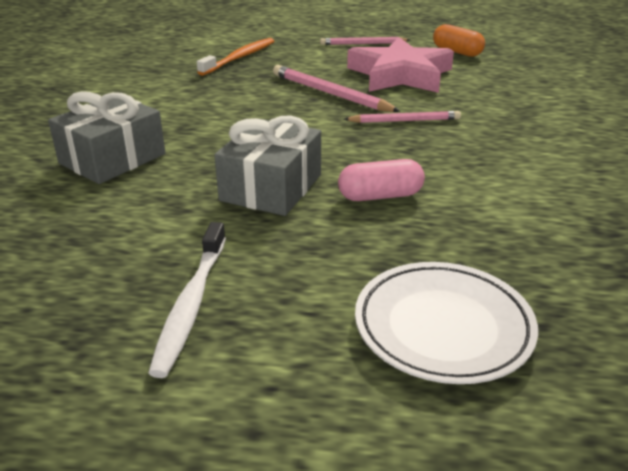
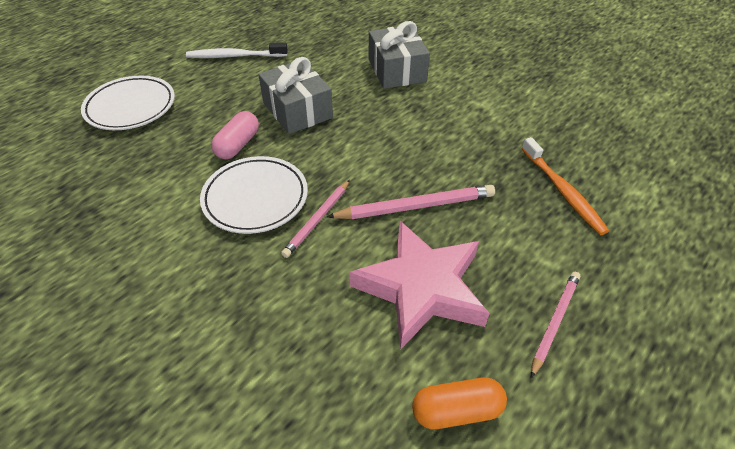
camera: 125 degrees right, 15 degrees up
white toothbrush [148,222,226,378] -> white toothbrush turned 45 degrees counterclockwise [186,43,288,58]
none -> white plate [200,156,308,234]

